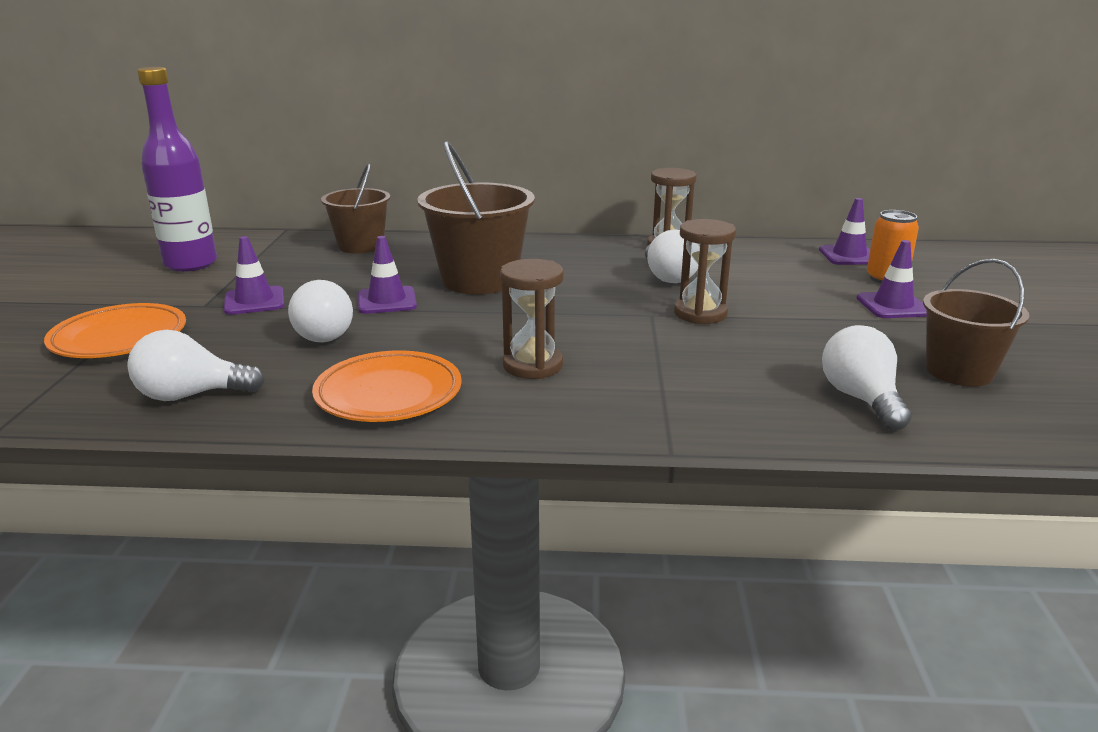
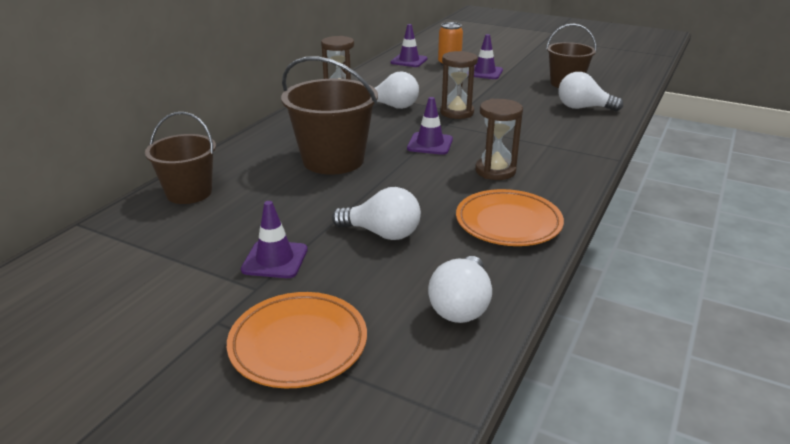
camera: 65 degrees left, 5 degrees up
purple bottle [137,67,217,272] -> none
purple traffic cone [358,236,417,314] -> purple traffic cone moved to [407,97,453,155]

